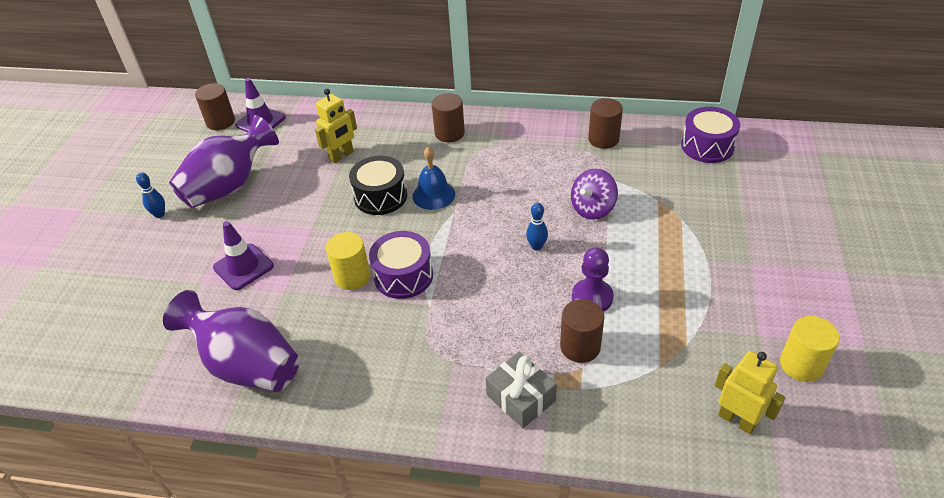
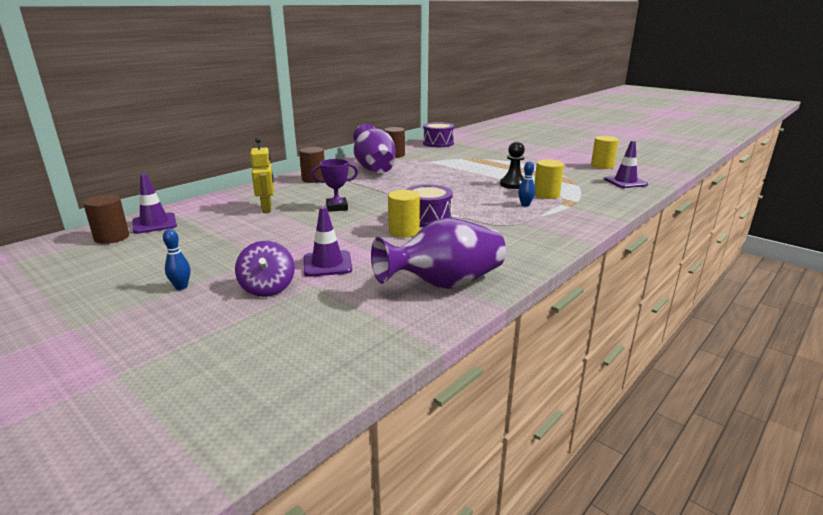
camera: 60 degrees left, 20 degrees down
purple vase [169,115,279,208] -> purple vase moved to [354,124,395,173]
black drum [349,156,407,215] -> purple trophy [312,159,358,212]
blue bell [412,147,455,210] -> none
grey gift [486,352,557,428] -> none
blue bowling pin [526,203,548,251] -> blue bowling pin moved to [518,162,535,207]
brown cylinder [560,299,604,363] -> yellow cylinder [534,159,564,199]
purple spinning top [571,169,618,220] -> purple spinning top moved to [235,241,295,297]
purple pawn [572,247,614,312] -> black pawn [500,141,525,189]
yellow robot [714,351,786,434] -> purple traffic cone [604,140,648,188]

